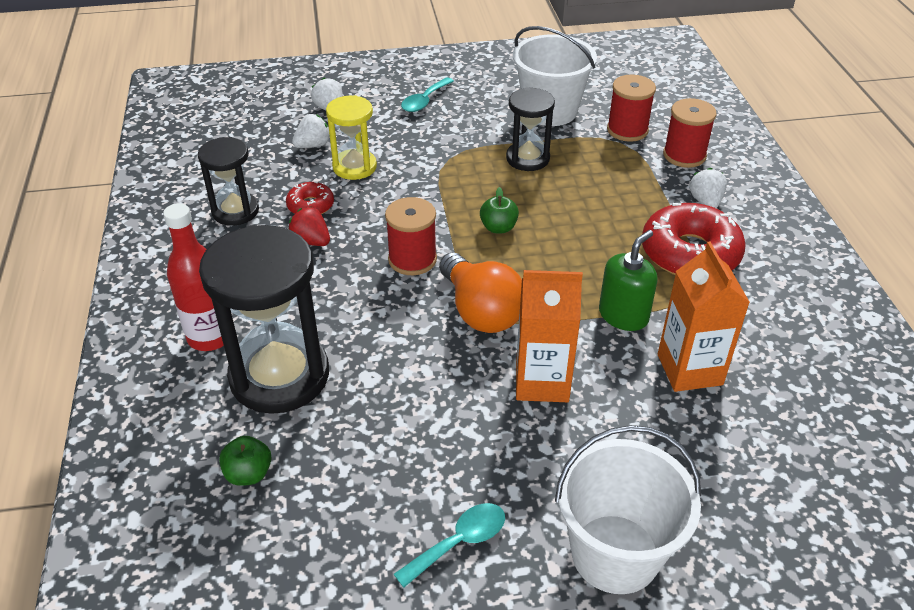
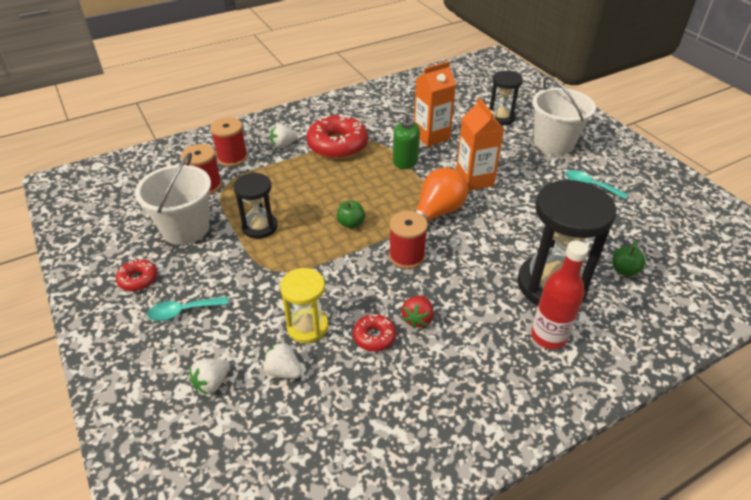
camera: 110 degrees left, 0 degrees up
black hourglass [198,137,259,226] -> black hourglass moved to [489,71,523,125]
turquoise spoon [401,77,454,112] -> turquoise spoon turned 150 degrees clockwise [147,297,228,321]
none -> red donut [116,259,158,291]

